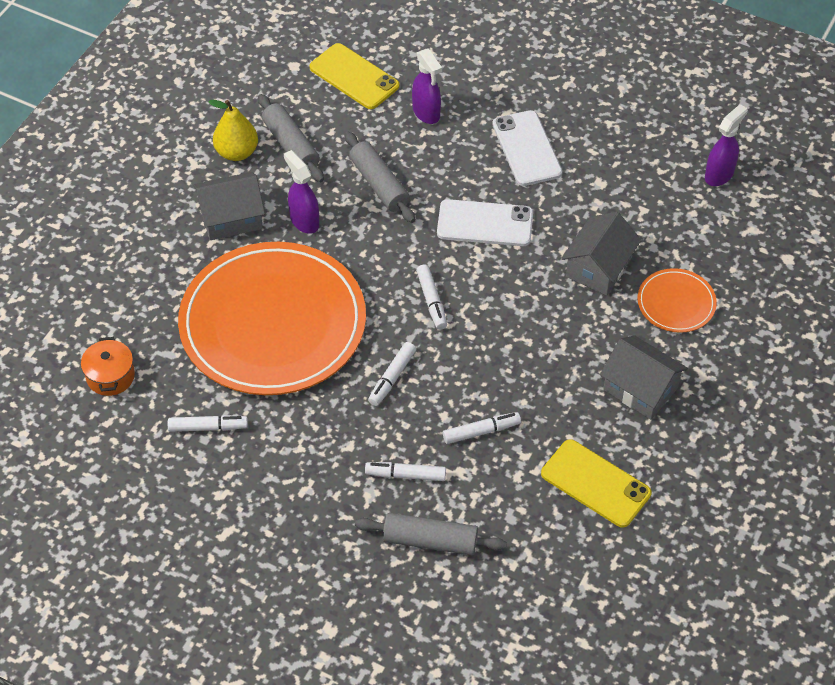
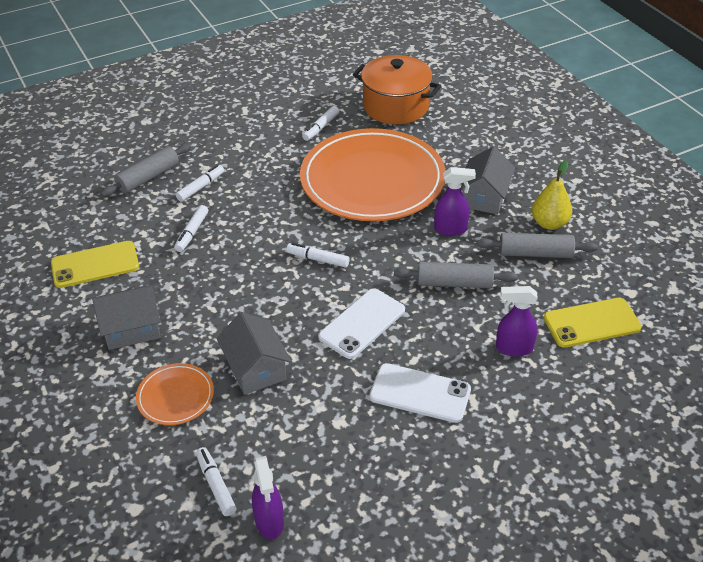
camera: 125 degrees right, 10 degrees down
orange pot [81,337,135,396] -> orange pot [353,55,441,124], size x1.96
white marker [368,342,416,406] -> white marker moved to [196,447,236,516]

